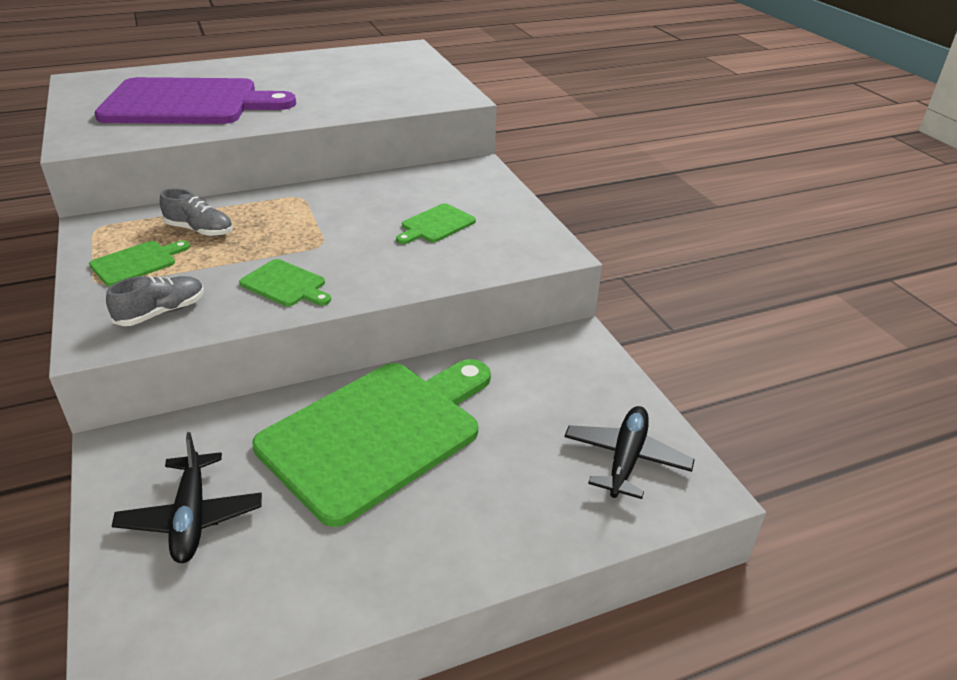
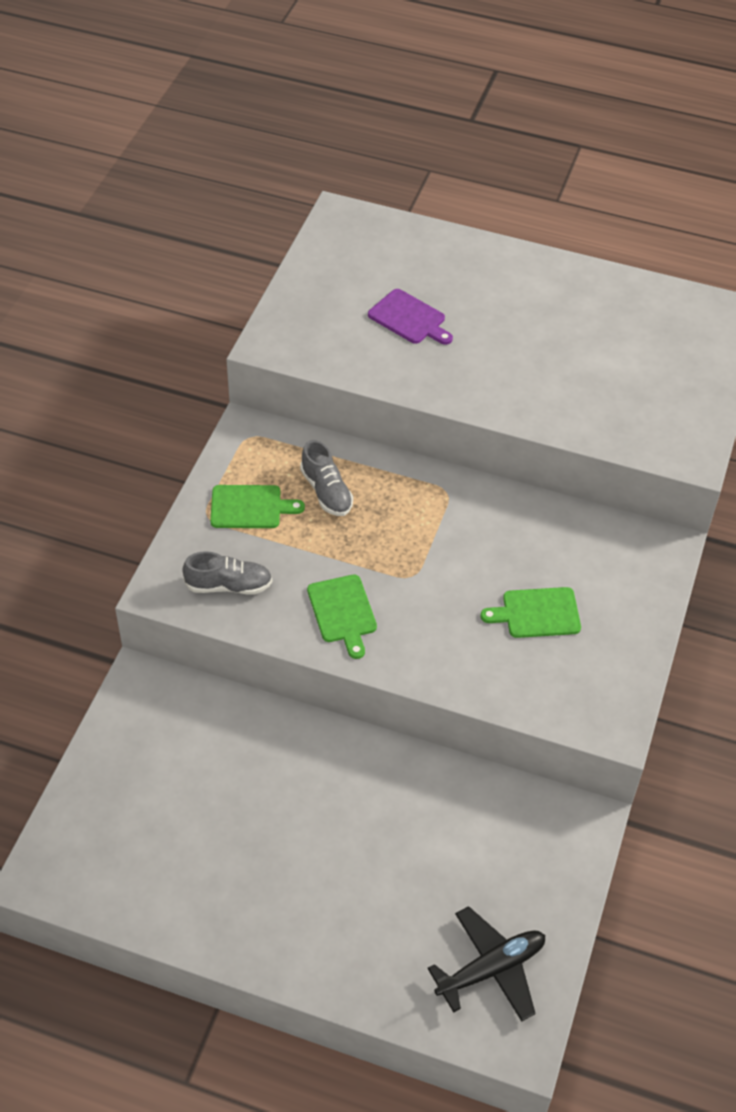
camera: 40 degrees right, 15 degrees up
purple cutting board [94,77,296,124] -> purple cutting board [368,289,453,345], size x0.42
black plane [112,432,262,563] -> none
green cutting board [252,359,491,527] -> none

